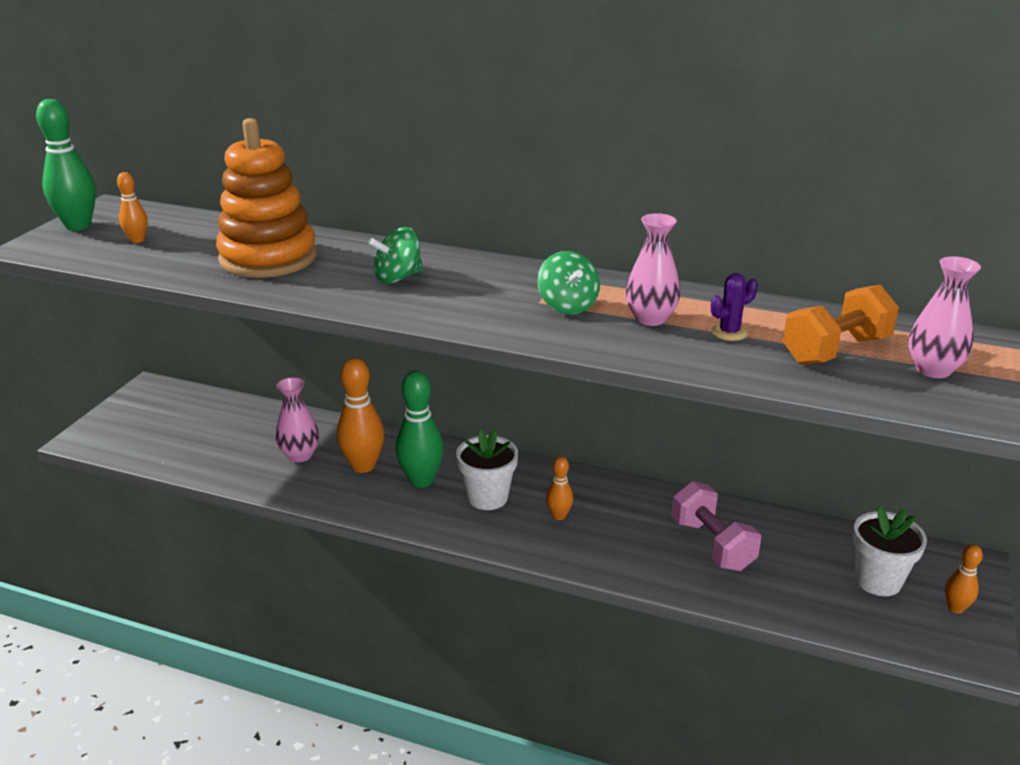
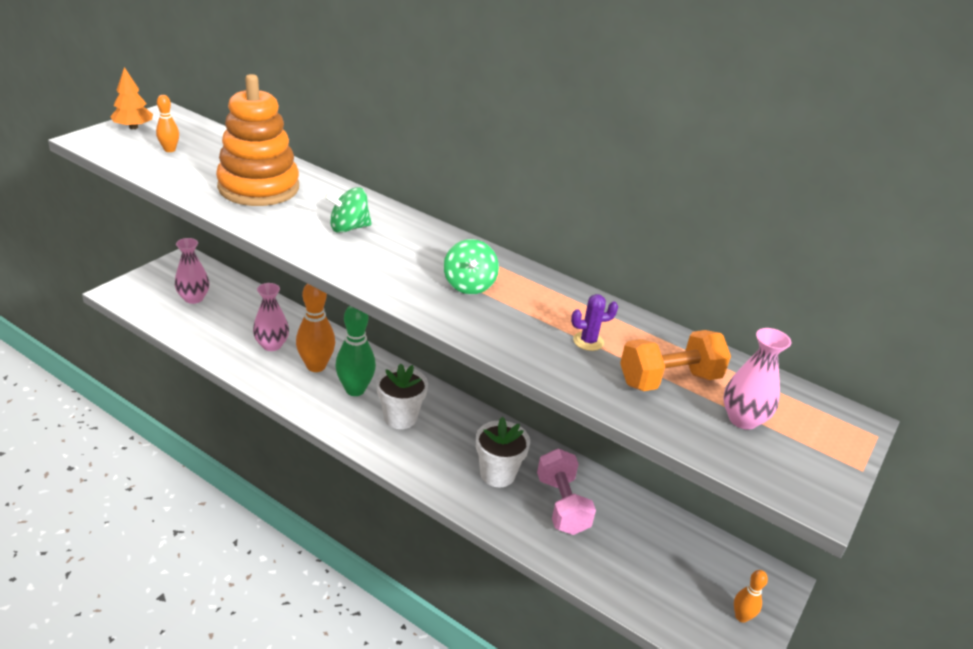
camera: 10 degrees right, 5 degrees up
green bowling pin [36,99,96,231] -> orange tree [110,67,153,129]
orange bowling pin [546,456,573,520] -> none
pink vase [626,213,681,326] -> pink vase moved to [175,238,210,304]
white flower pot [853,506,927,596] -> white flower pot moved to [476,417,530,487]

